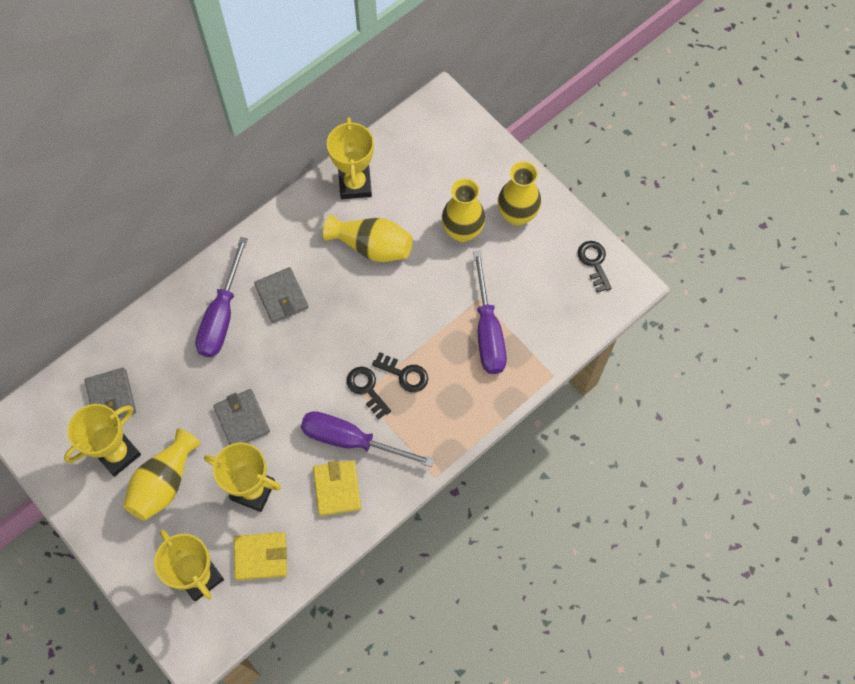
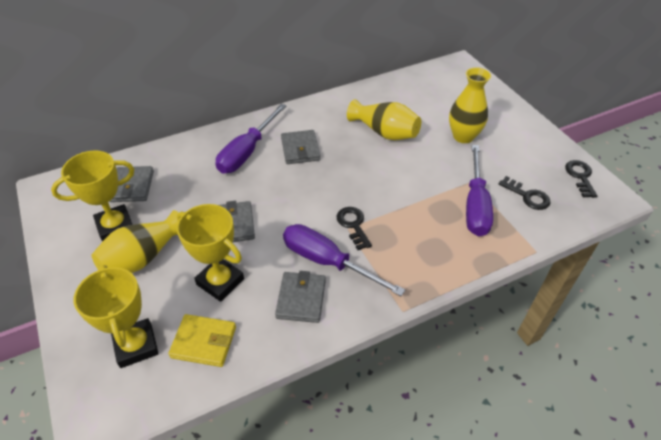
camera: 15 degrees right, 20 degrees down
yellow wallet [313,460,361,516] -> grey wallet [275,271,326,323]
yellow trophy [327,117,374,199] -> none
black key [372,352,428,392] -> black key moved to [499,176,551,210]
yellow vase [498,161,541,226] -> none

